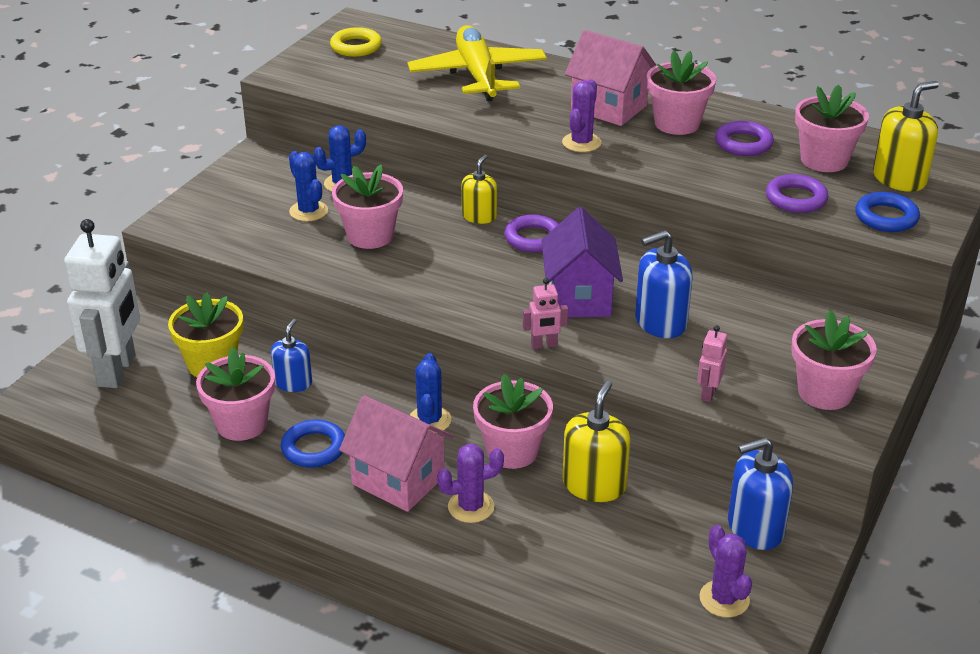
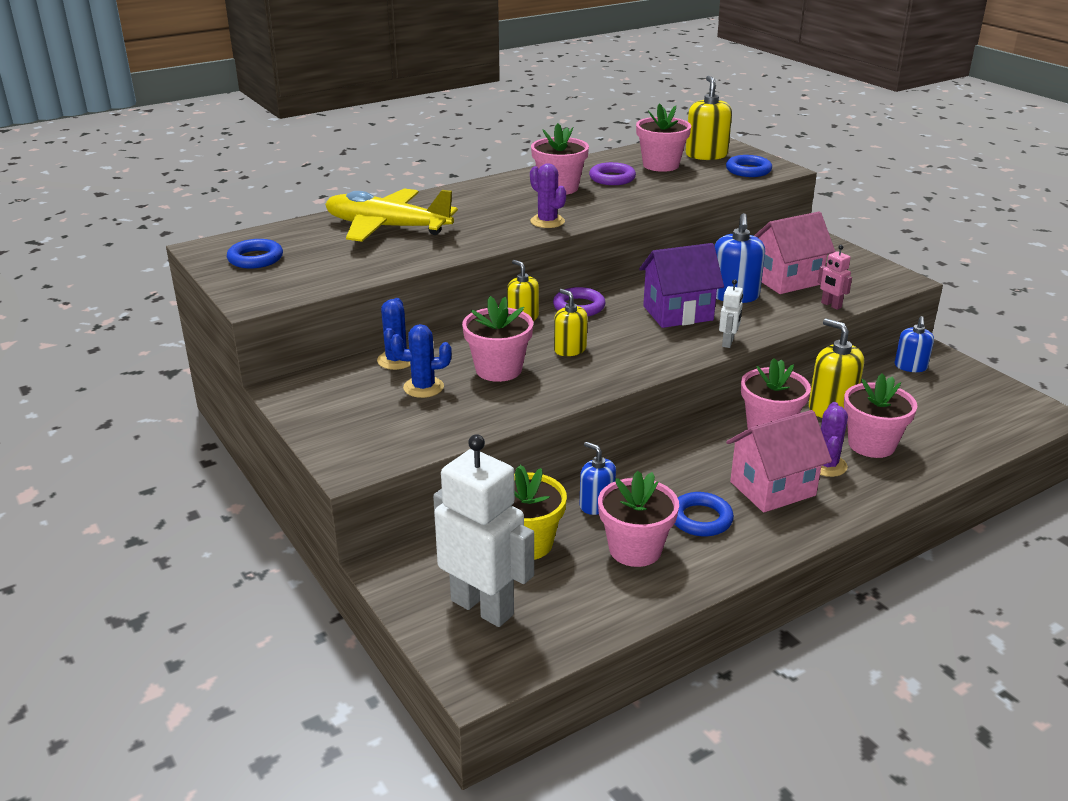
camera: 60 degrees left, 5 degrees down
yellow ring [330,27,382,57] -> blue ring [227,239,283,269]
blue cactus [410,353,451,433] -> none
pink robot [523,278,568,349] -> white robot [719,279,743,348]
purple house [541,207,623,317] -> purple house turned 45 degrees counterclockwise [639,243,724,328]
pink house [565,30,656,126] -> pink house moved to [754,212,835,294]
purple cactus [699,525,752,618] -> none
blue soap dispenser [728,437,793,550] -> blue soap dispenser [894,316,934,372], size x0.65
purple ring [766,174,829,213] -> none
pink flower pot [791,310,877,410] -> pink flower pot moved to [844,374,917,458]
none -> yellow soap dispenser [554,289,588,356]

